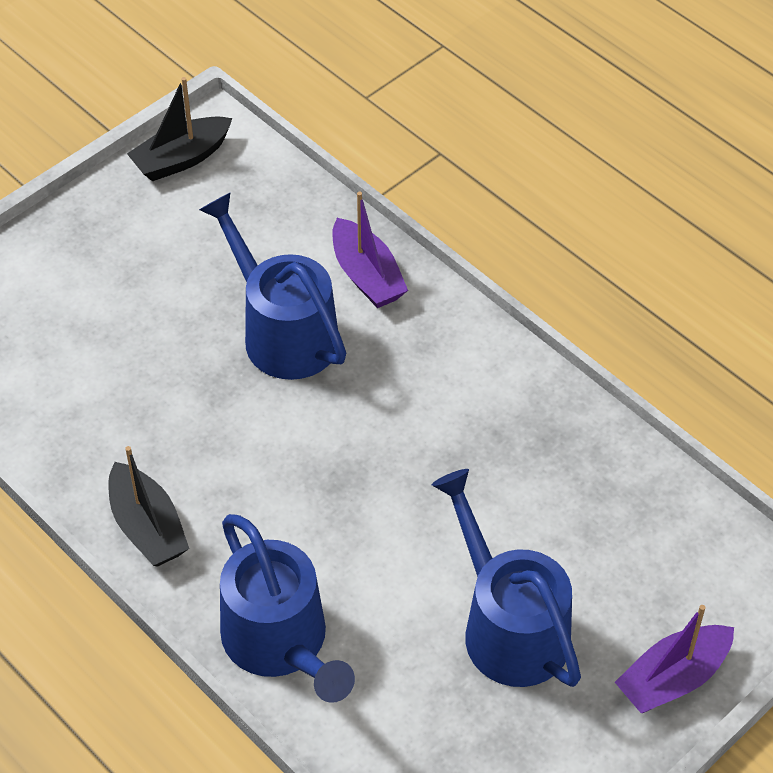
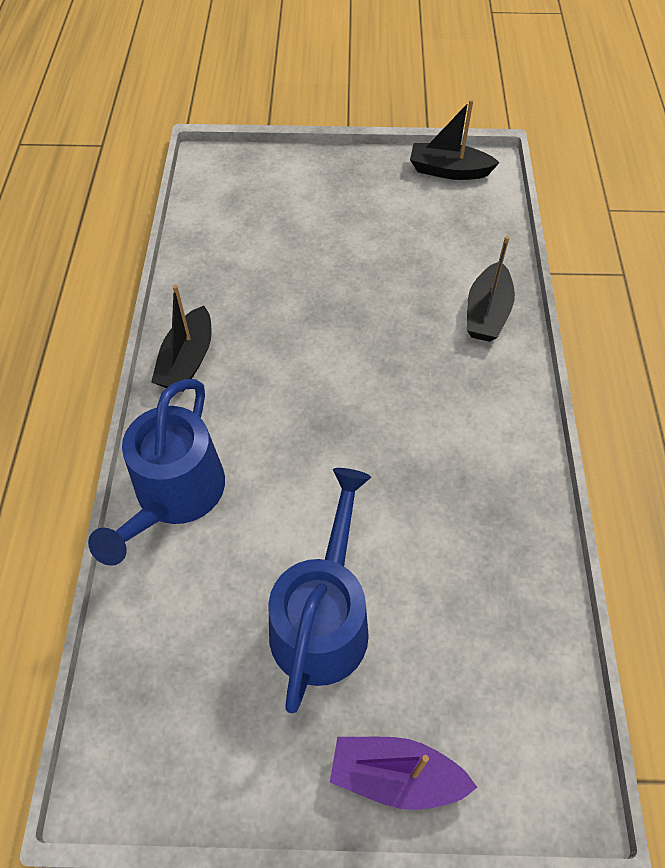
camera: 45 degrees right, 5 degrees up
blue watering can [199,192,346,380] -> none
purple boat [332,192,408,308] -> black boat [467,236,515,342]

